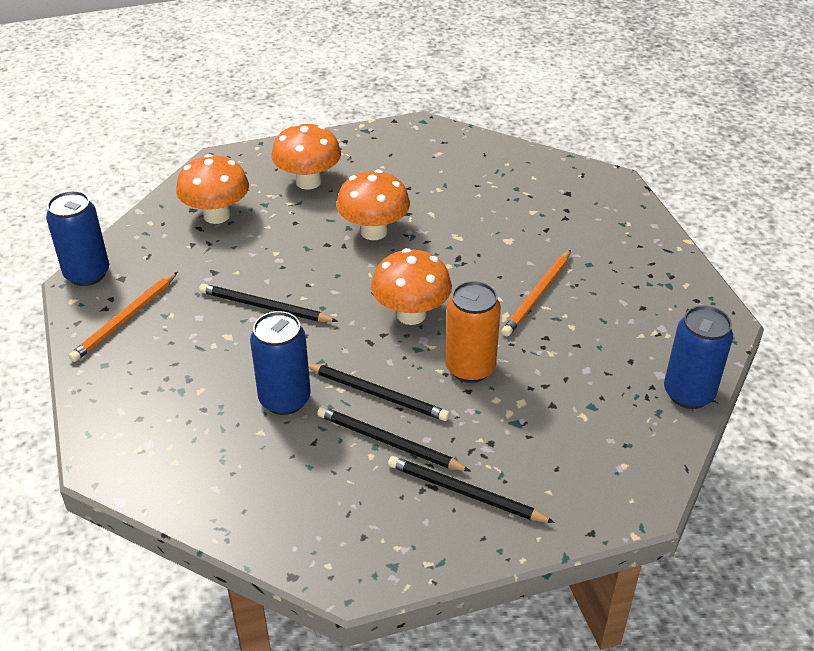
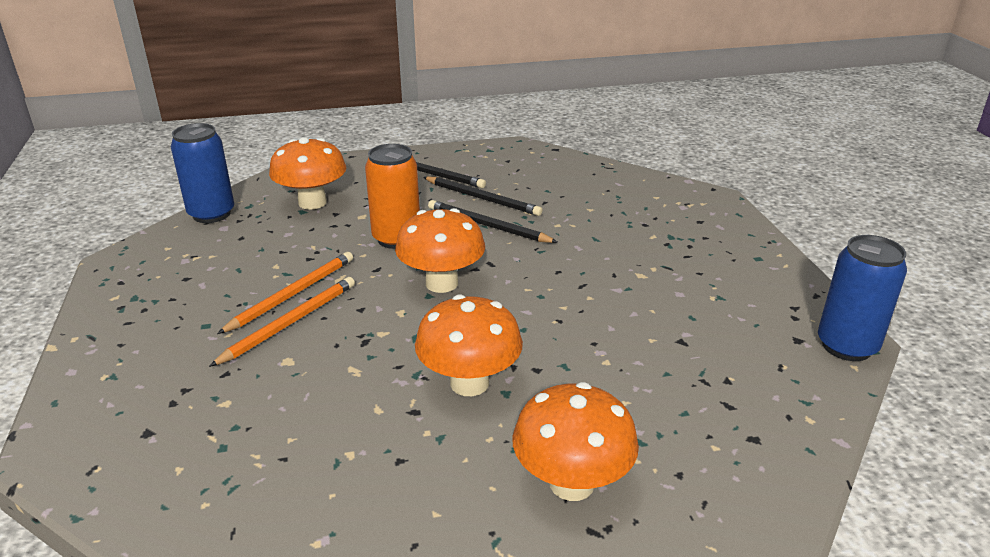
camera: 175 degrees left, 10 degrees down
orange pencil [69,272,178,362] -> orange pencil moved to [209,277,355,367]
orange mushroom [176,154,249,224] -> orange mushroom moved to [269,137,346,209]
black pencil [199,284,338,322] -> none
blue can [250,311,311,415] -> none

